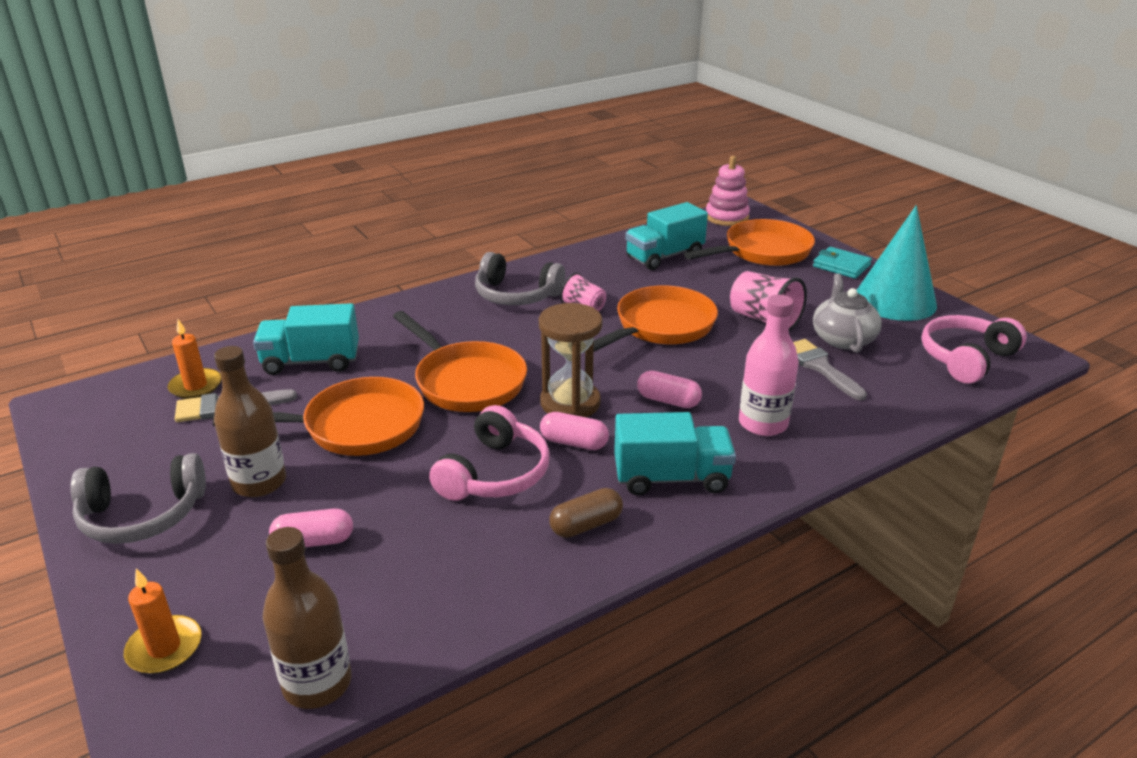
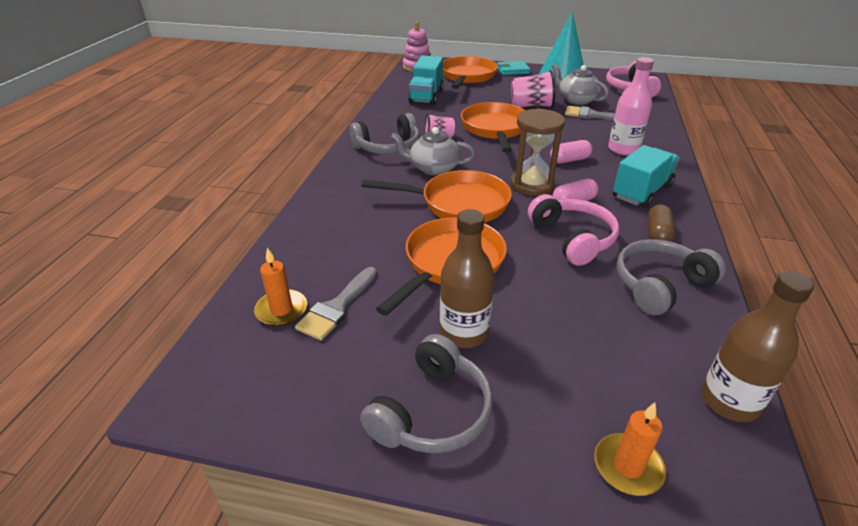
camera: 45 degrees left, 5 degrees up
turquoise truck [253,303,359,375] -> none
pink capsule [269,509,353,547] -> none
none -> grey teapot [390,127,476,175]
none -> grey headphones [616,239,726,315]

